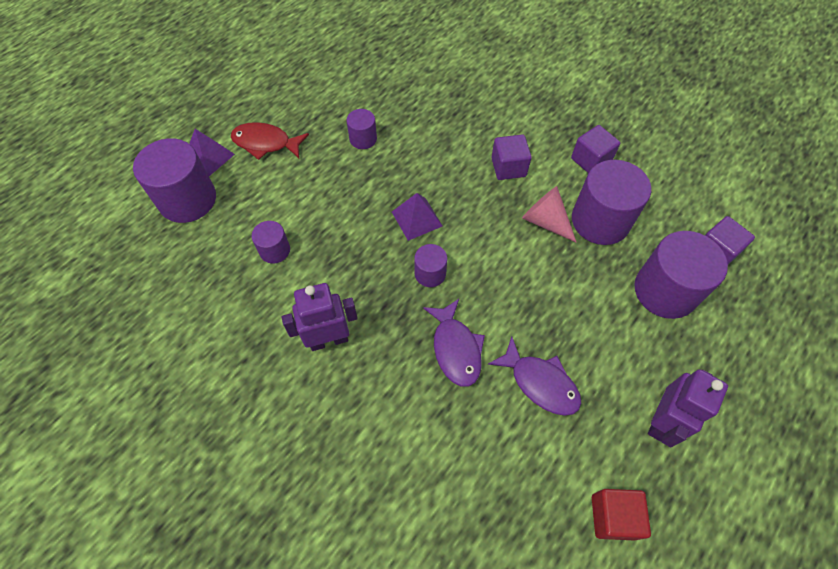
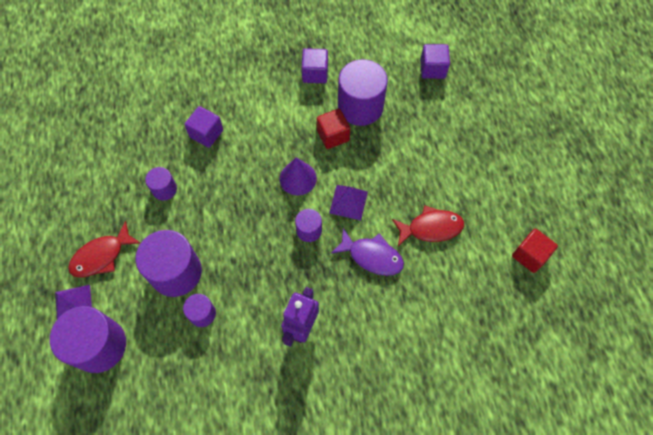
camera: 50 degrees left, 5 degrees up
purple pyramid [392,193,442,241] -> purple pyramid moved to [329,185,368,220]
purple fish [488,336,581,416] -> red fish [392,205,464,246]
purple cube [491,135,532,180] -> purple cube moved to [184,106,223,148]
pink cone [522,186,577,243] -> red cube [317,109,350,149]
purple cylinder [634,231,728,319] -> purple cylinder moved to [136,230,202,297]
purple robot [648,369,728,447] -> none
none -> purple cone [279,157,317,195]

